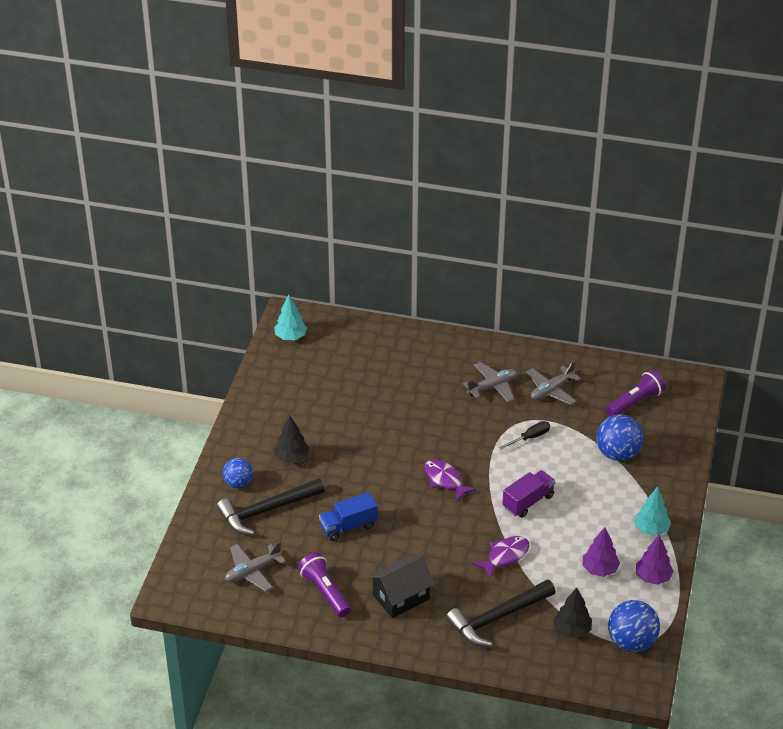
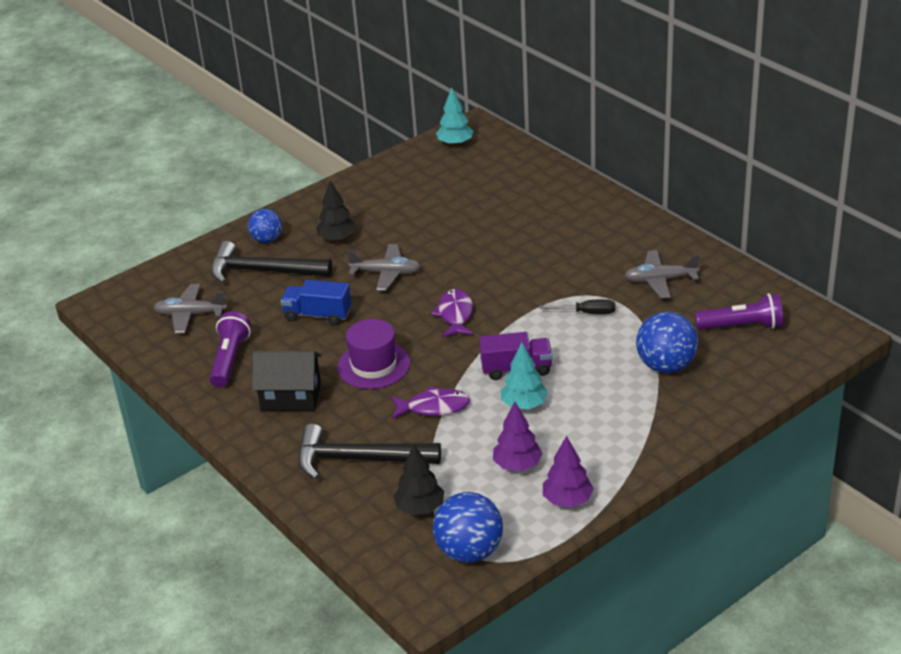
camera: 40 degrees right, 5 degrees down
grey plane [463,362,517,402] -> grey plane moved to [347,244,421,291]
turquoise tree [635,487,671,536] -> turquoise tree moved to [501,342,548,409]
none -> purple hat [337,319,410,389]

